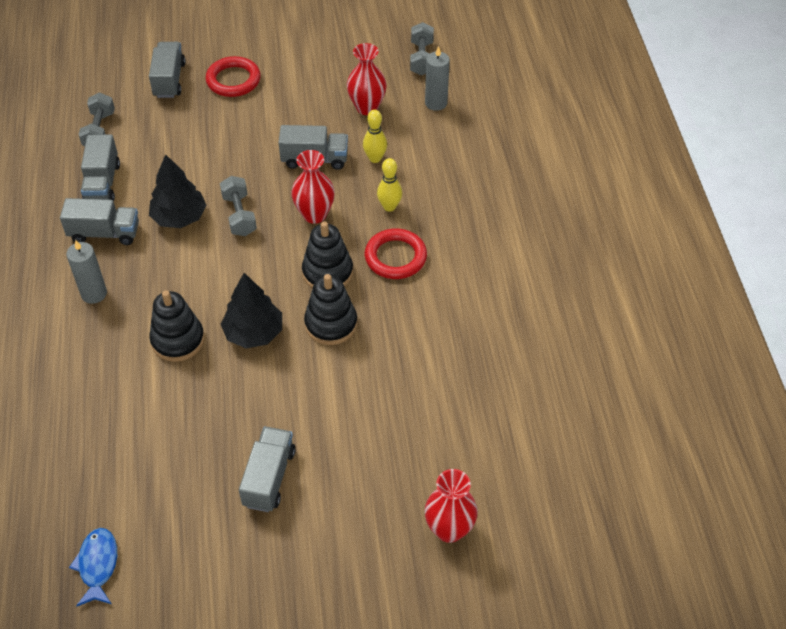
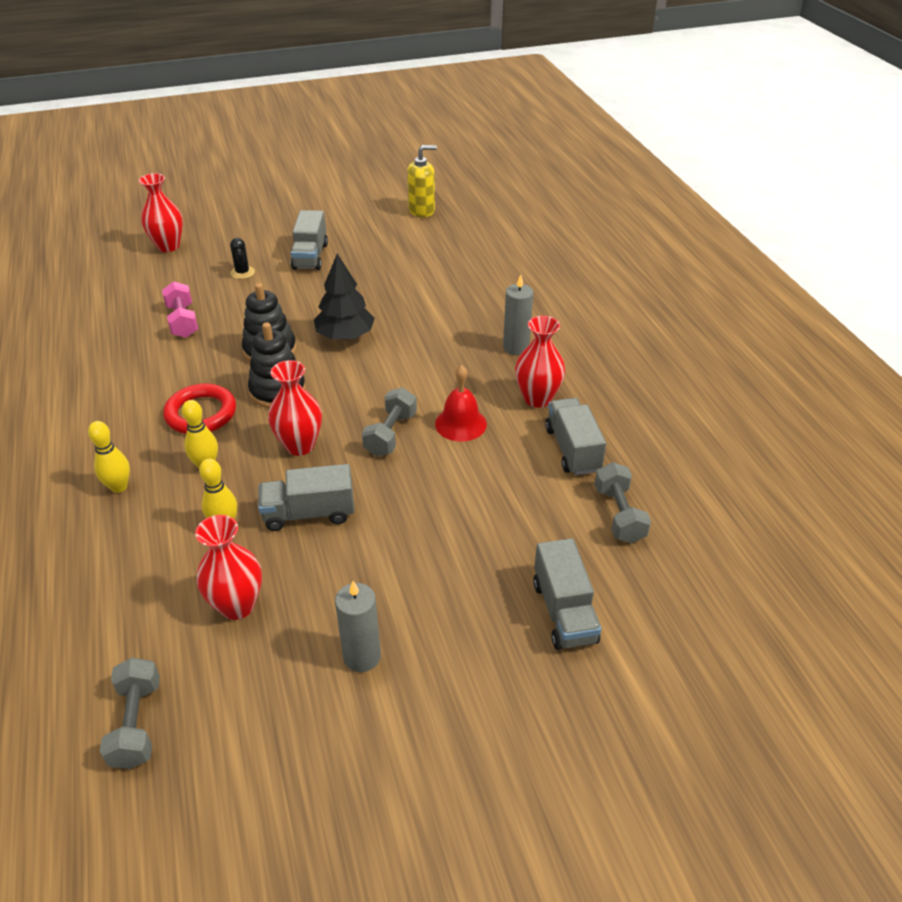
camera: 170 degrees right, 10 degrees down
grey truck [60,198,139,245] -> red vase [515,316,565,408]
blue fish [69,528,117,607] -> yellow soap dispenser [407,145,437,218]
black tree [149,154,207,228] -> red bell [435,365,487,442]
black stacking toy [149,290,204,362] -> none
red ring [206,56,261,97] -> none
grey dumbbell [220,176,257,236] -> grey dumbbell turned 45 degrees clockwise [362,388,417,456]
grey candle [425,46,450,111] -> grey candle moved to [335,581,381,672]
none -> yellow bowling pin [88,421,130,493]
none -> pink dumbbell [162,281,198,338]
none -> black cactus [230,238,255,279]

